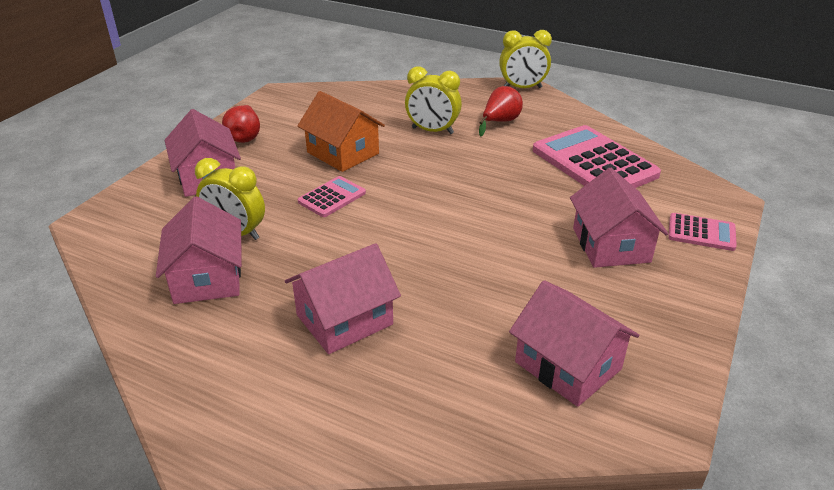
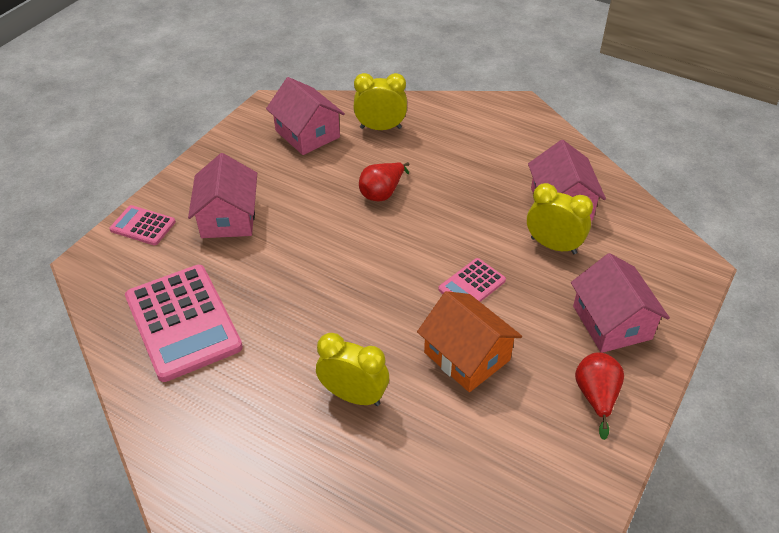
camera: 175 degrees left, 10 degrees up
pink house [285,243,401,354] -> none
red pear [479,86,523,136] -> red pear moved to [359,162,410,201]
yellow clock [499,30,552,88] -> yellow clock moved to [353,73,407,130]

